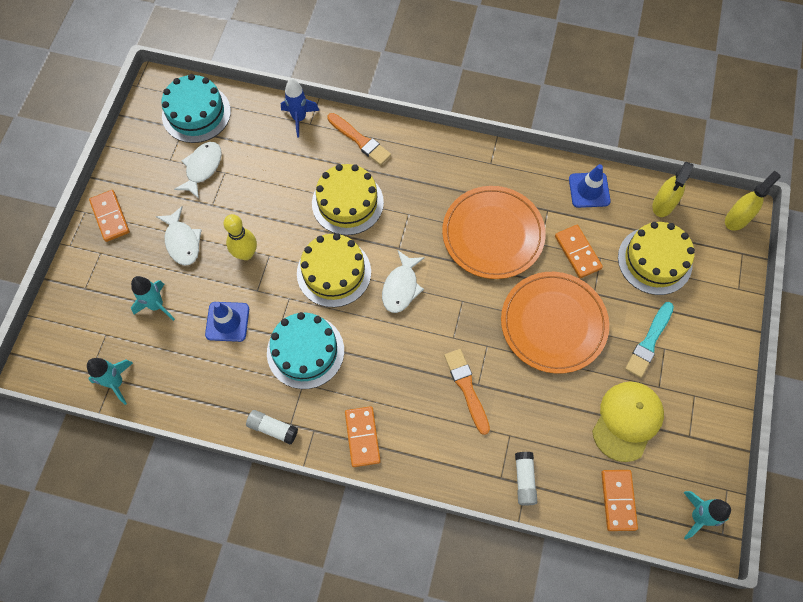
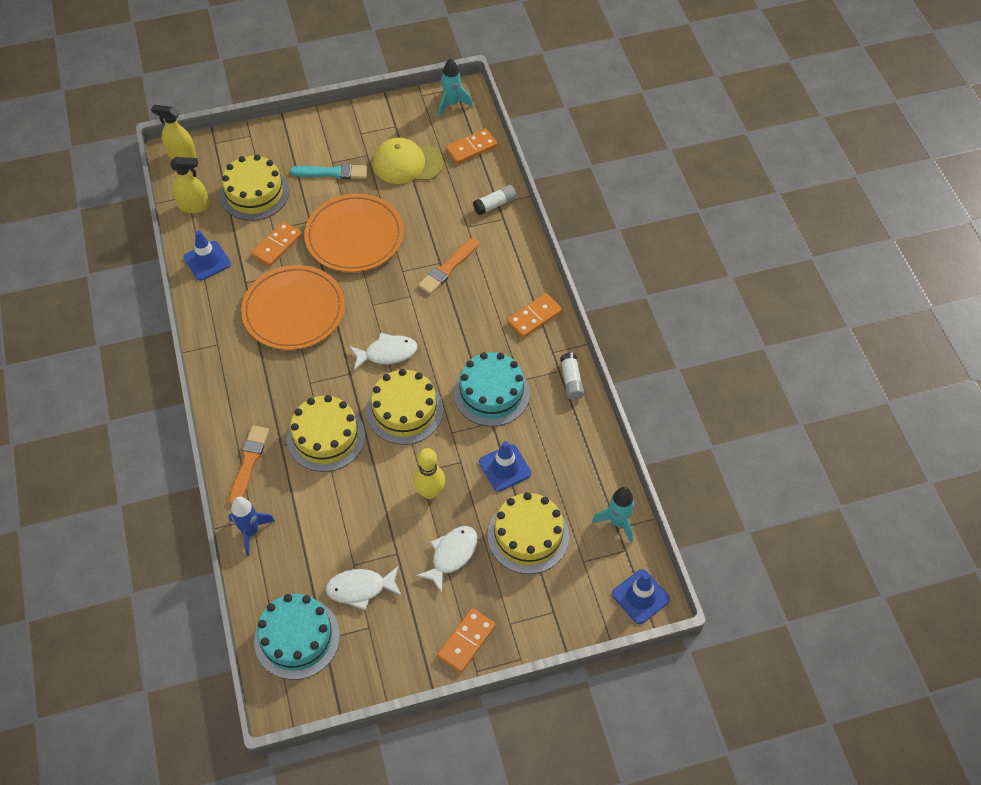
camera: 120 degrees left, 10 degrees down
turquoise rocket [131,276,175,321] -> yellow cake [487,492,569,574]
none -> blue traffic cone [612,569,670,624]

